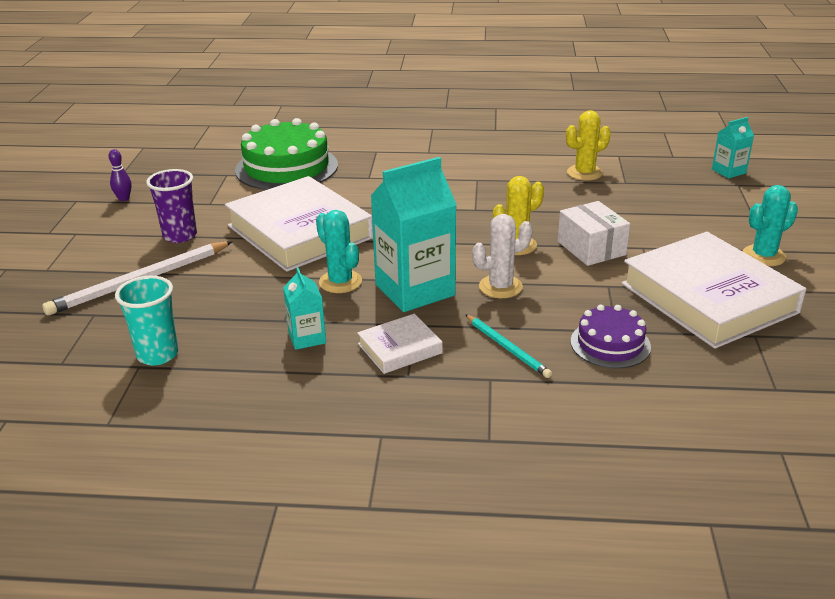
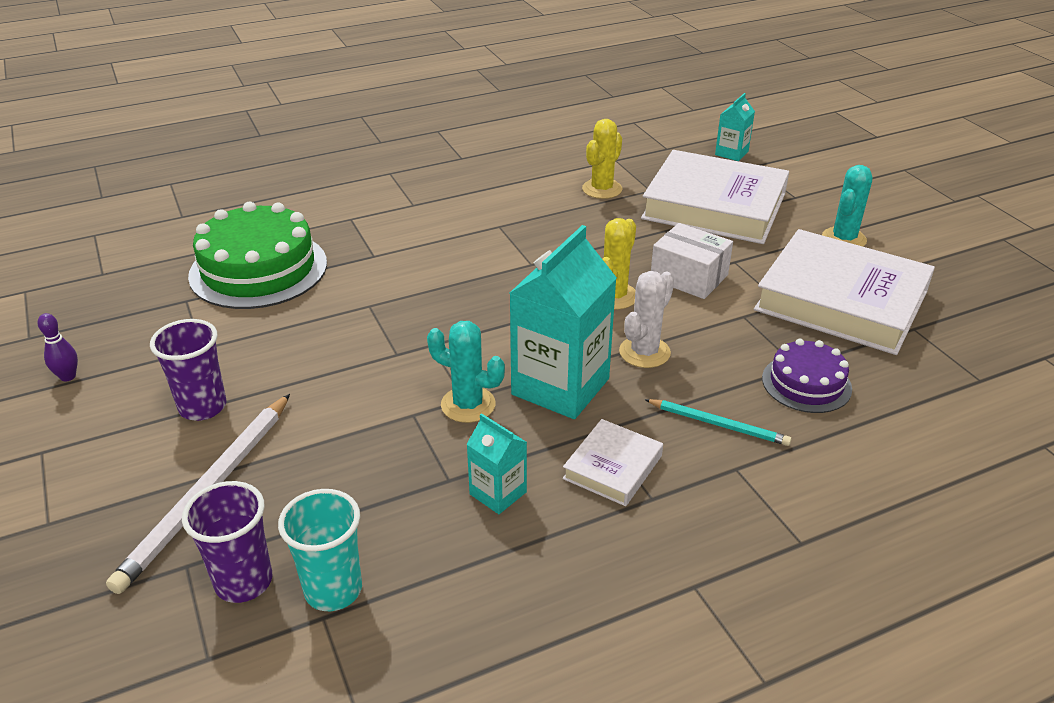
camera: 30 degrees left, 5 degrees up
white book [225,176,373,272] -> white book moved to [641,150,789,244]
none -> purple cup [182,481,272,603]

